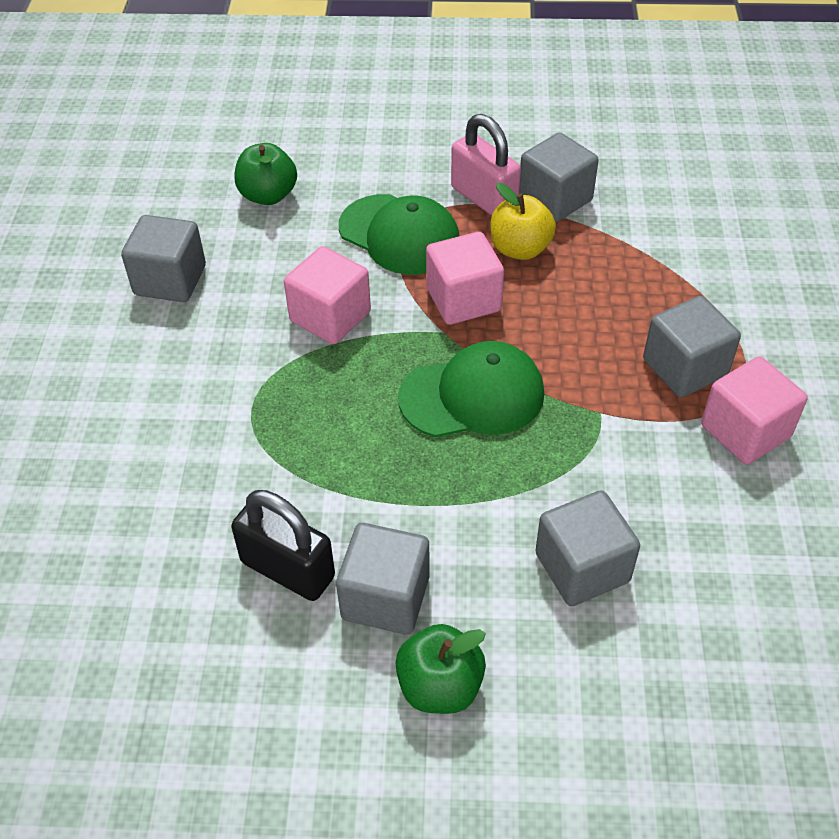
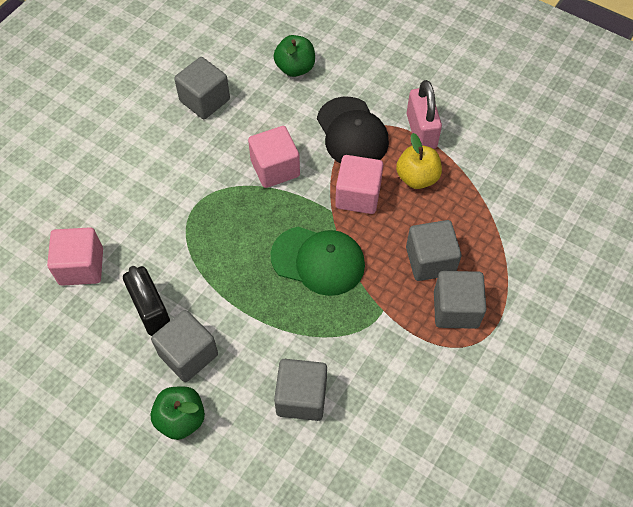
camera: 30 degrees right, 10 degrees up
green cap [339,194,459,275] -> black cap [317,97,389,164]
grey cube [519,133,599,222] -> grey cube moved to [406,220,462,281]
pink cube [701,356,808,464] -> pink cube moved to [47,227,103,286]

